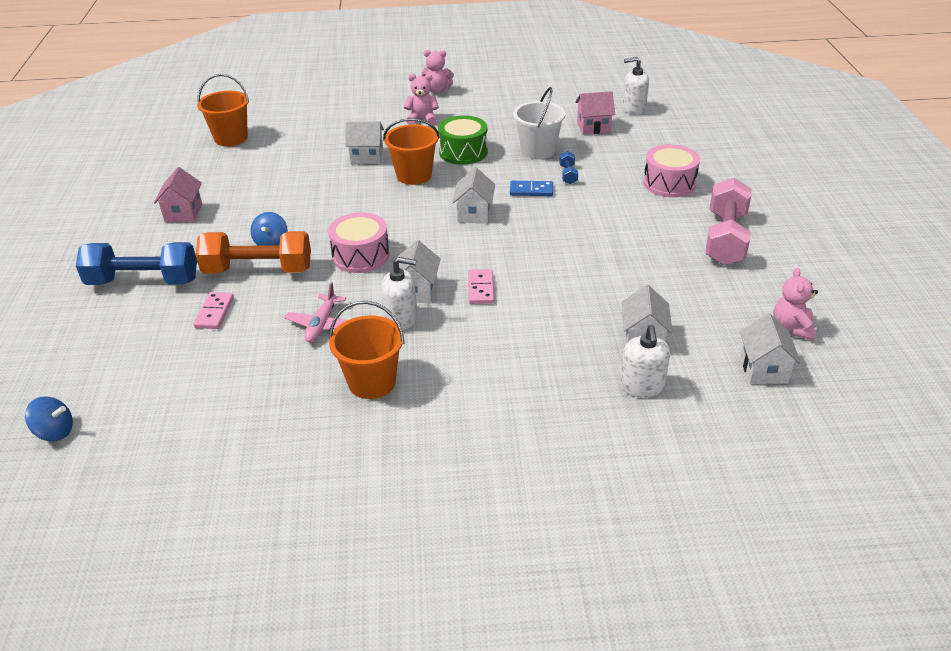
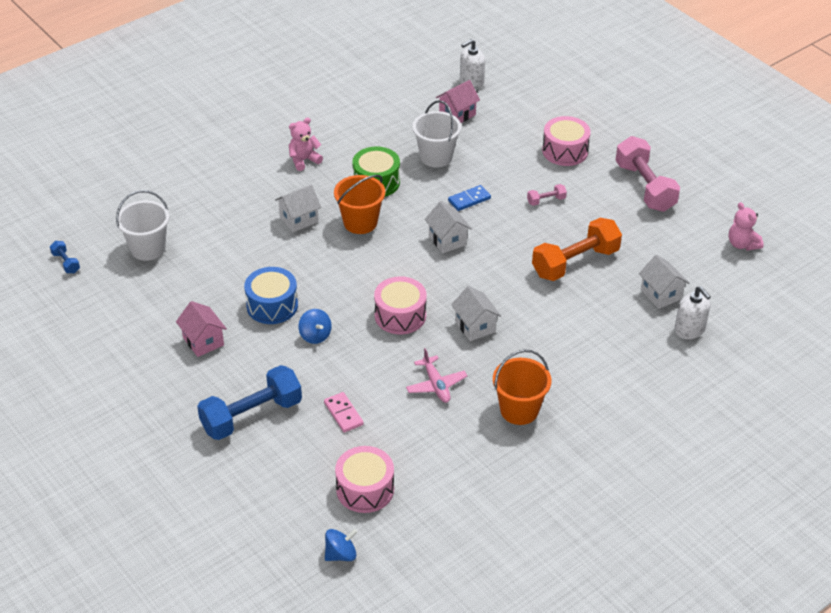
camera: 35 degrees left, 5 degrees up
orange dumbbell [196,231,311,274] -> orange dumbbell moved to [532,218,622,281]
orange bucket [197,74,249,146] -> white bucket [116,190,170,261]
white soap dispenser [381,257,417,330] -> none
pink teddy bear [421,50,454,93] -> none
pink domino [468,269,494,304] -> none
blue dumbbell [559,151,578,184] -> blue dumbbell moved to [50,241,80,273]
white house [740,313,801,384] -> none
none -> blue drum [244,267,298,324]
none -> pink drum [335,446,394,513]
none -> pink dumbbell [527,184,567,206]

